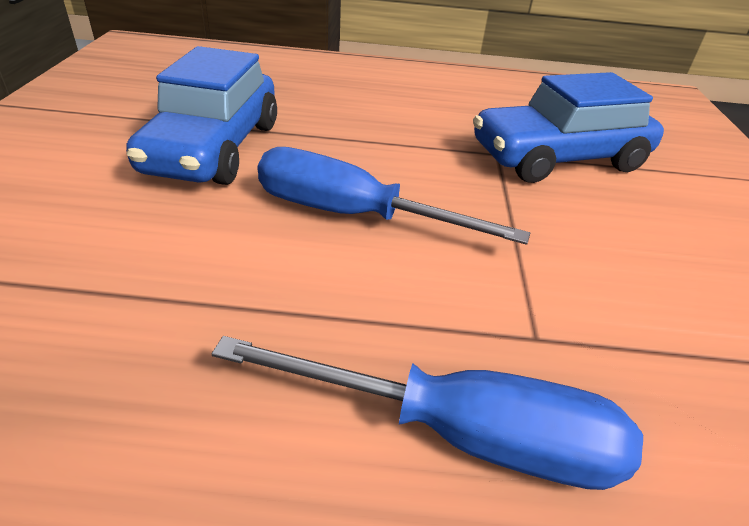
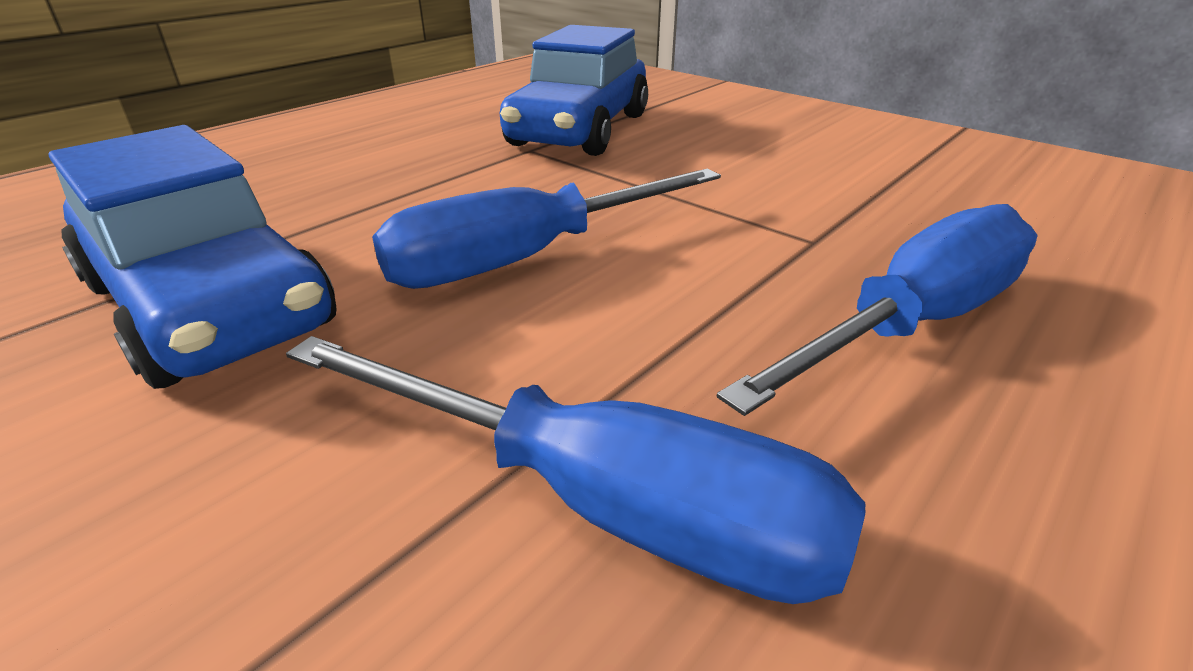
camera: 50 degrees left, 5 degrees down
none -> blue screwdriver [286,336,866,604]

